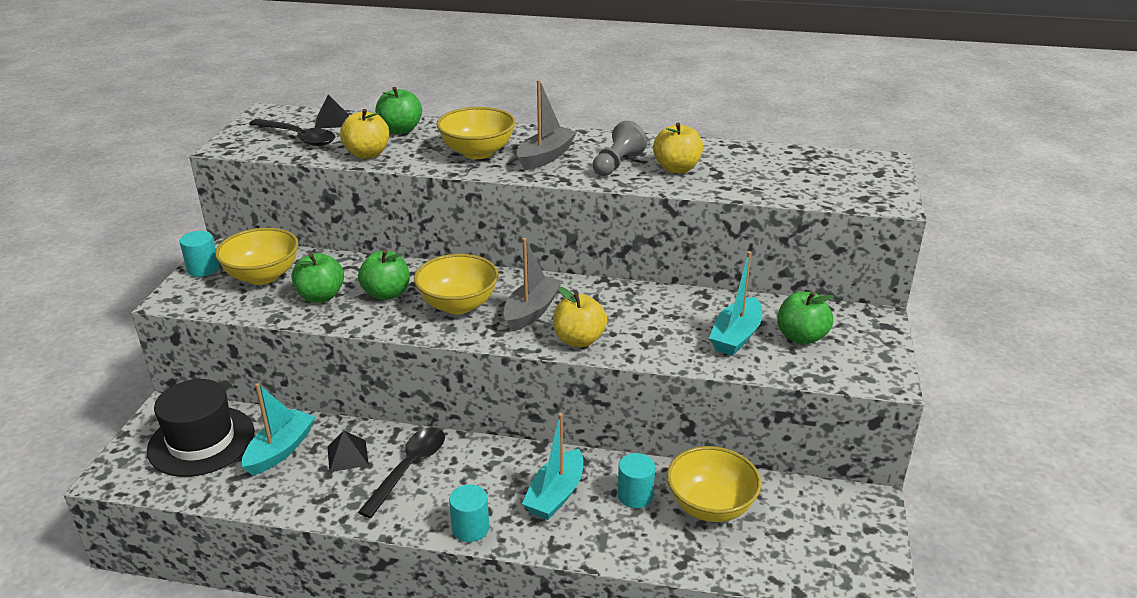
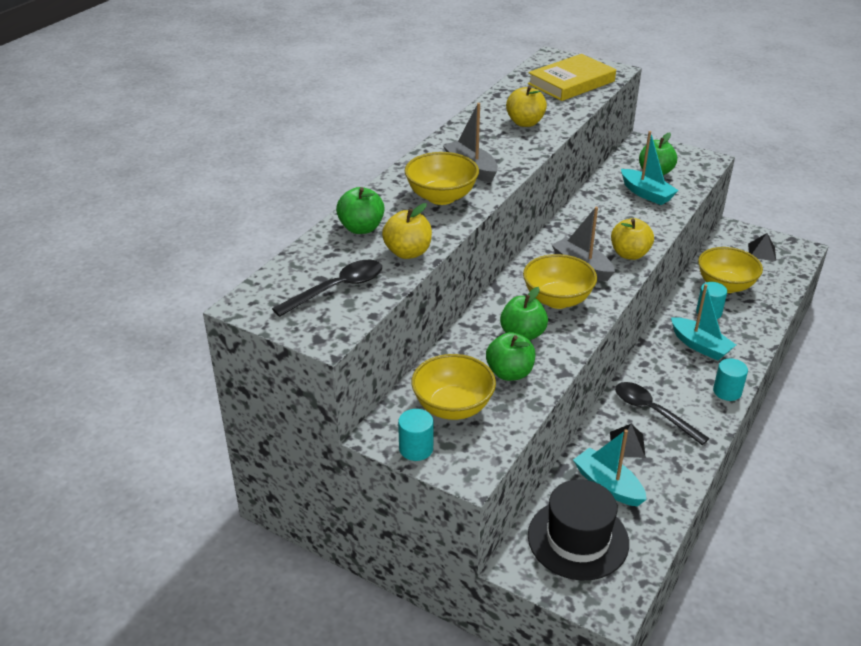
camera: 70 degrees left, 5 degrees up
black pyramid [315,95,349,128] -> black pyramid moved to [748,233,776,261]
grey pawn [593,121,647,176] -> none
none -> yellow book [528,54,616,101]

